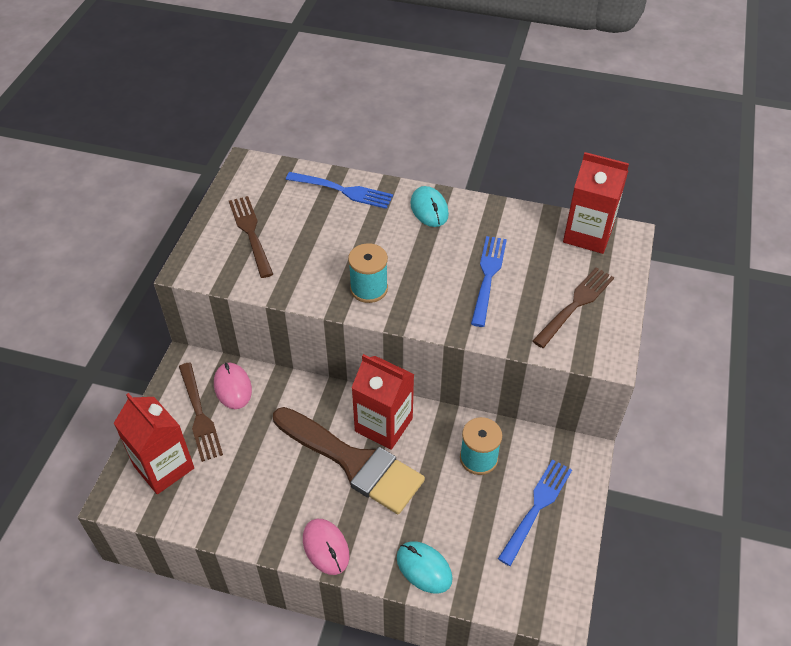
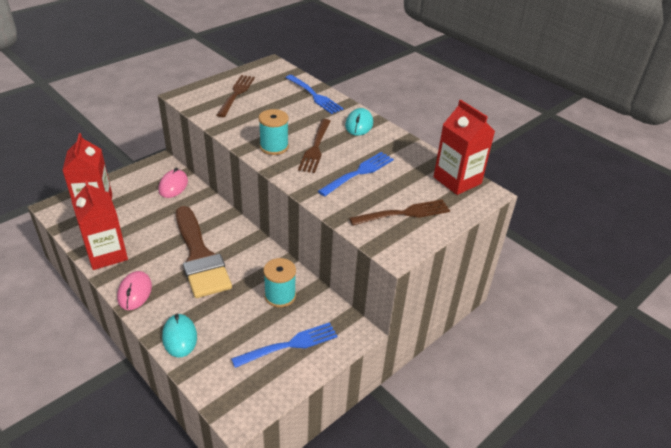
camera: 30 degrees right, 10 degrees down
brown fork [179,363,223,462] -> brown fork moved to [298,119,331,173]
red carton [351,354,414,450] -> red carton moved to [72,179,128,270]

